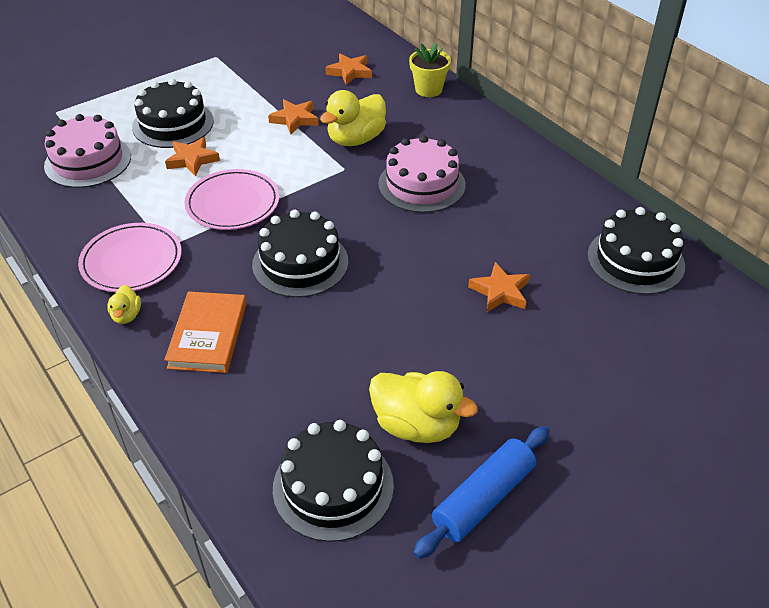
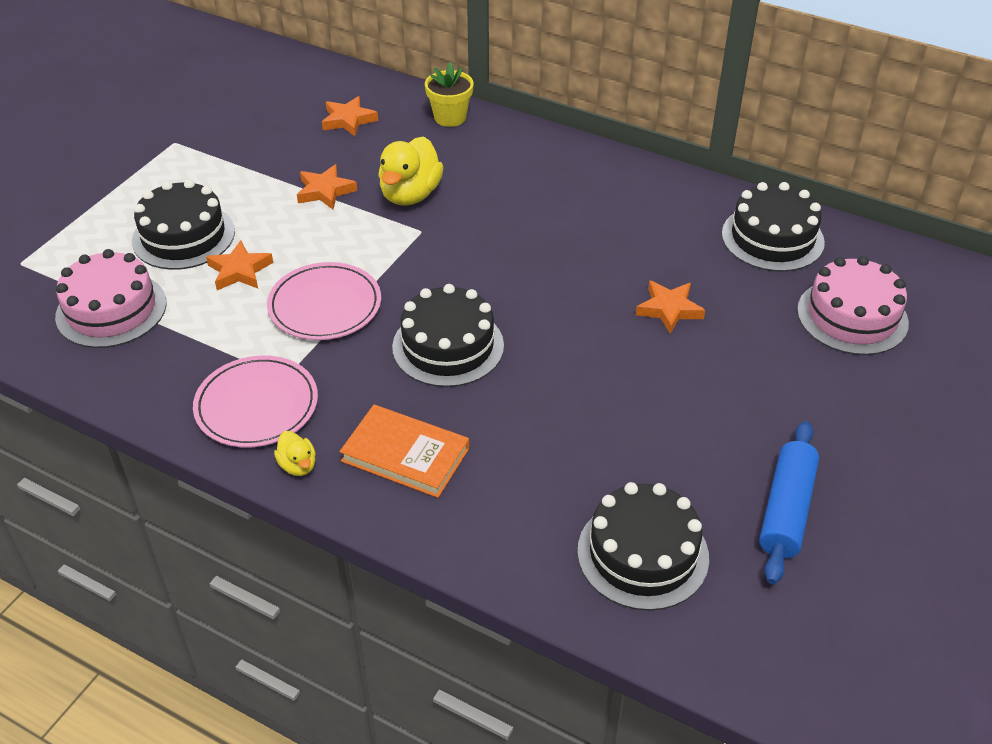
camera: 25 degrees left, 0 degrees up
orange book [164,291,246,373] -> orange book turned 45 degrees counterclockwise [340,405,469,498]
yellow duck [369,371,478,443] -> none
pink cake [378,135,466,213] -> pink cake moved to [797,256,909,355]

